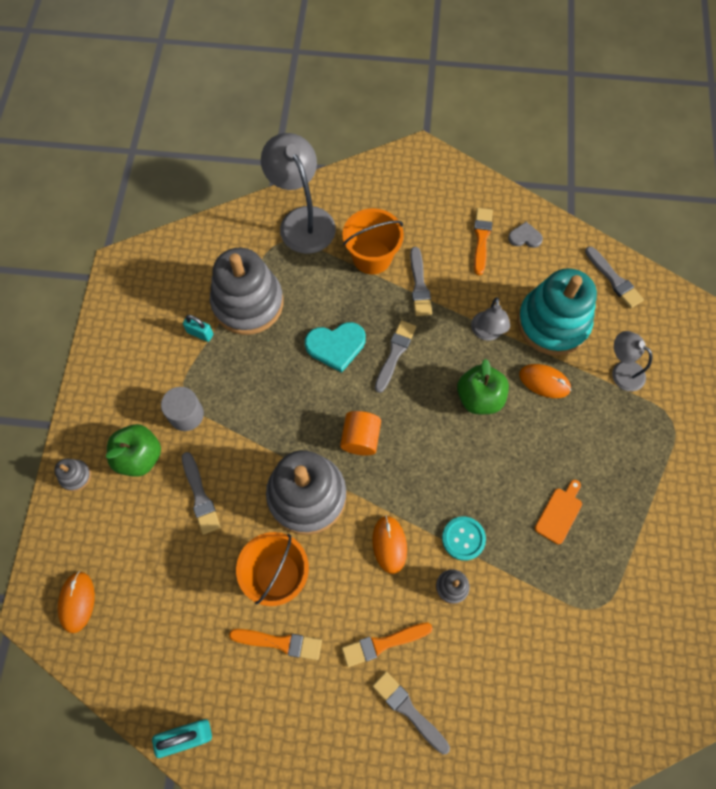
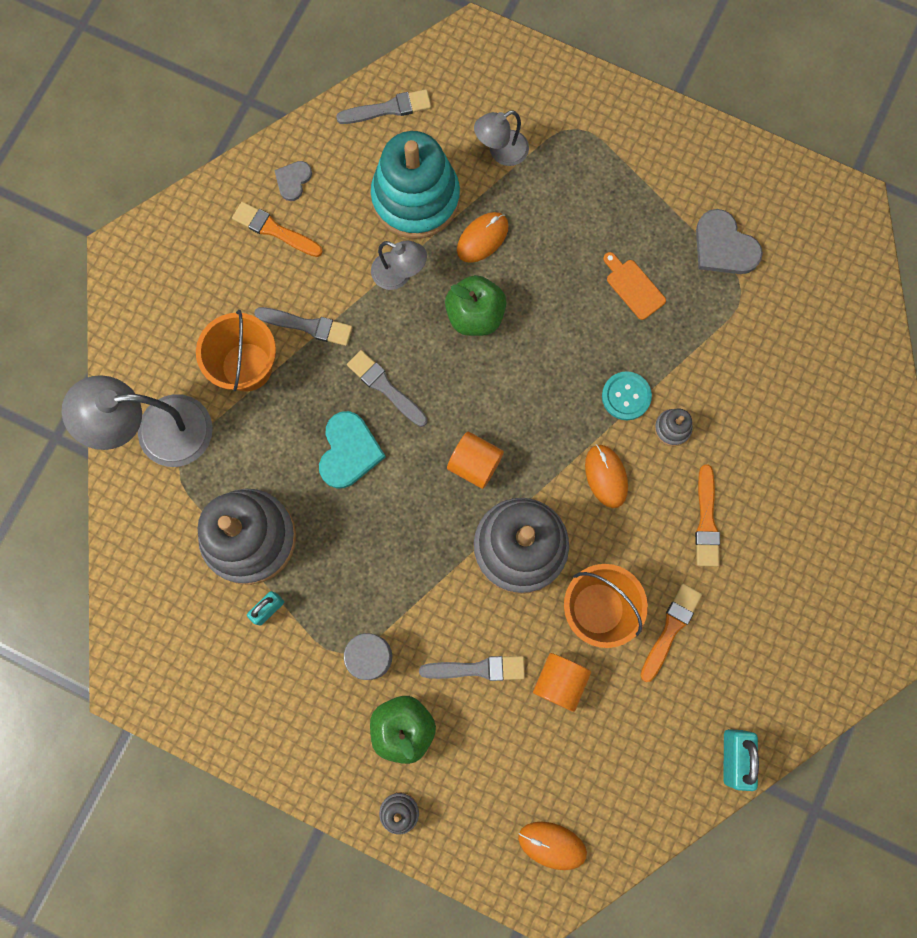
camera: 70 degrees left, 10 degrees up
orange mouse [372,515,407,574] -> orange mouse turned 60 degrees clockwise [585,444,628,508]
grey brush [372,671,450,755] -> none
none -> orange cylinder [533,653,591,712]
none -> grey heart [696,209,763,274]

